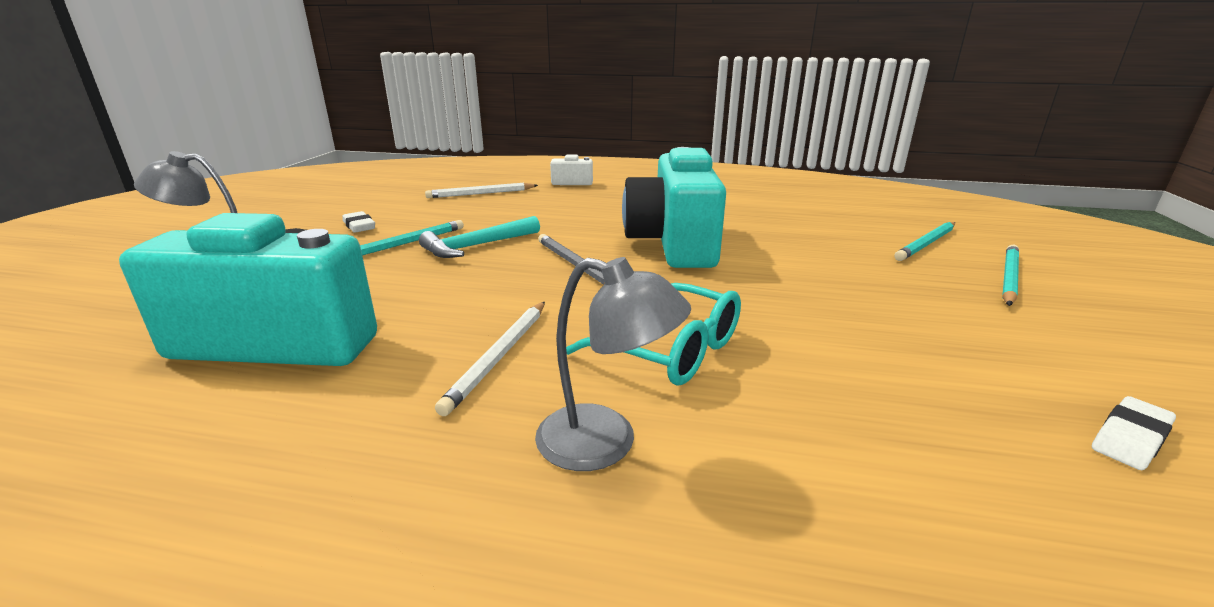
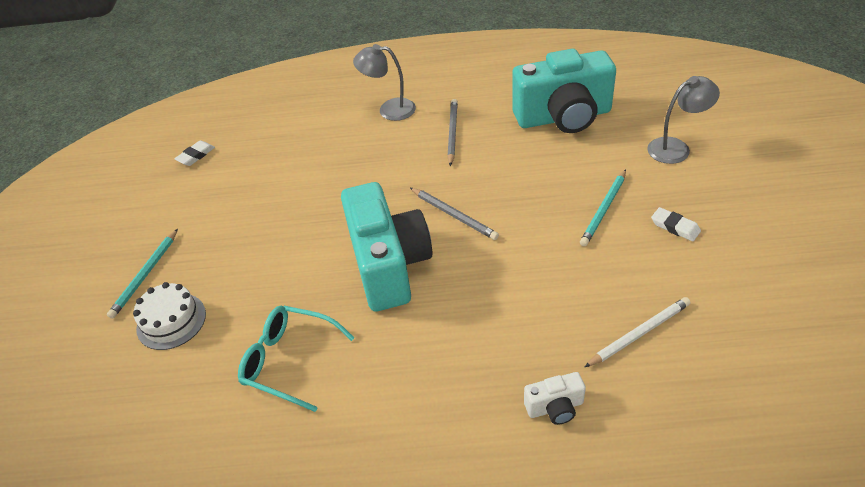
camera: 170 degrees right, 20 degrees up
turquoise hammer [419,216,540,258] -> none
white pencil [435,302,545,416] -> grey pencil [447,99,458,166]
turquoise glasses [566,283,741,386] -> turquoise glasses moved to [238,306,354,412]
turquoise pencil [894,222,955,261] -> white cake [133,282,206,350]

